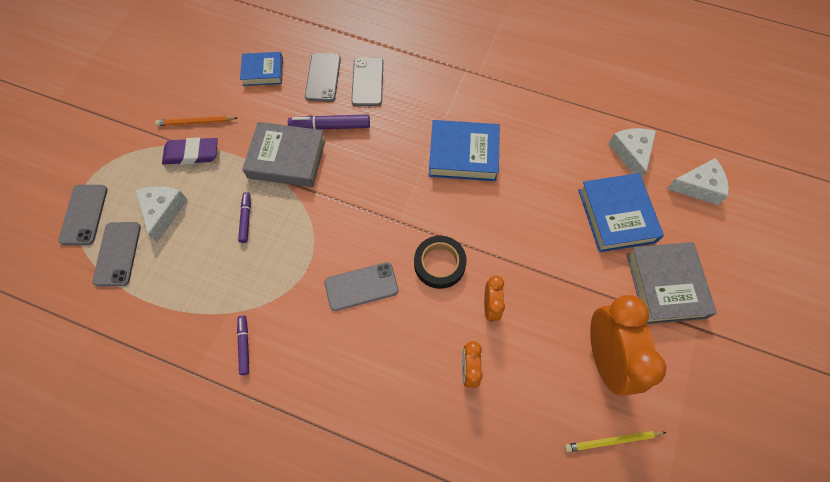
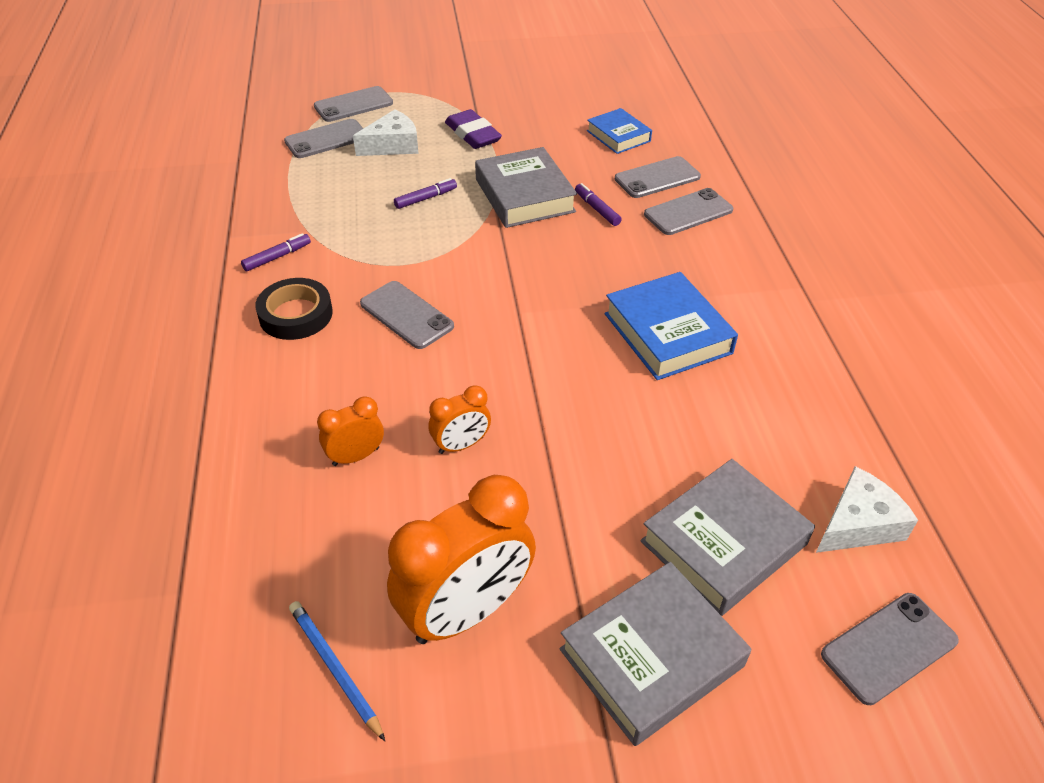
camera: 60 degrees right, 20 degrees down
orange pencil [155,116,237,126] -> none
purple marker [288,114,370,130] -> purple marker [575,183,622,226], size x0.61
black tape [414,236,467,289] -> black tape moved to [255,278,333,340]
yellow pencil [564,431,667,452] -> blue pencil [289,601,385,741]
blue book [578,173,664,252] -> grey book [640,459,815,616]
white cheese [666,158,729,205] -> grey phone [821,593,959,705]

